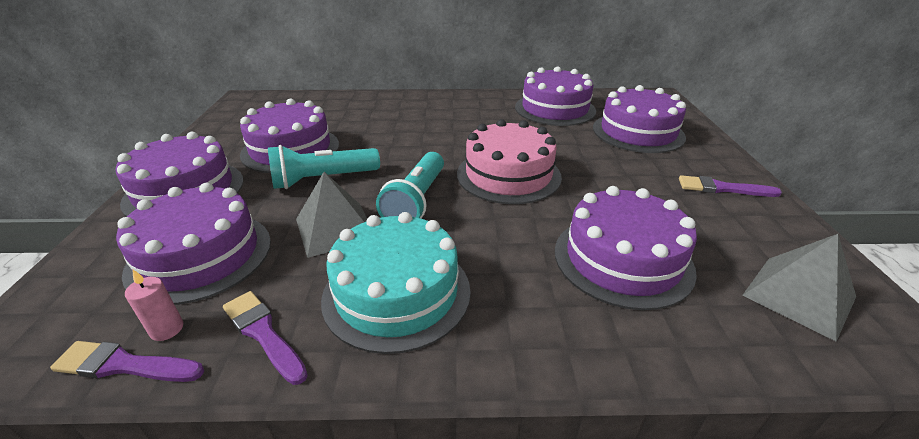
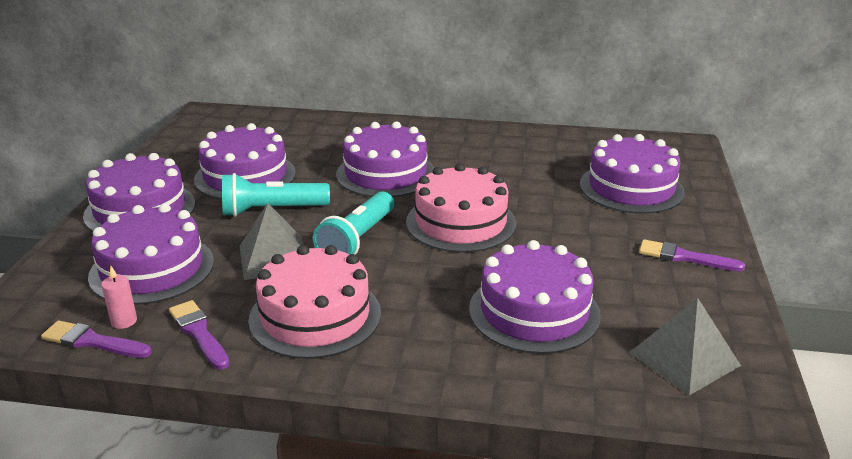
camera: 10 degrees right, 5 degrees down
turquoise cake [321,212,471,354] -> pink cake [248,245,381,359]
purple cake [515,66,596,126] -> purple cake moved to [336,122,434,197]

